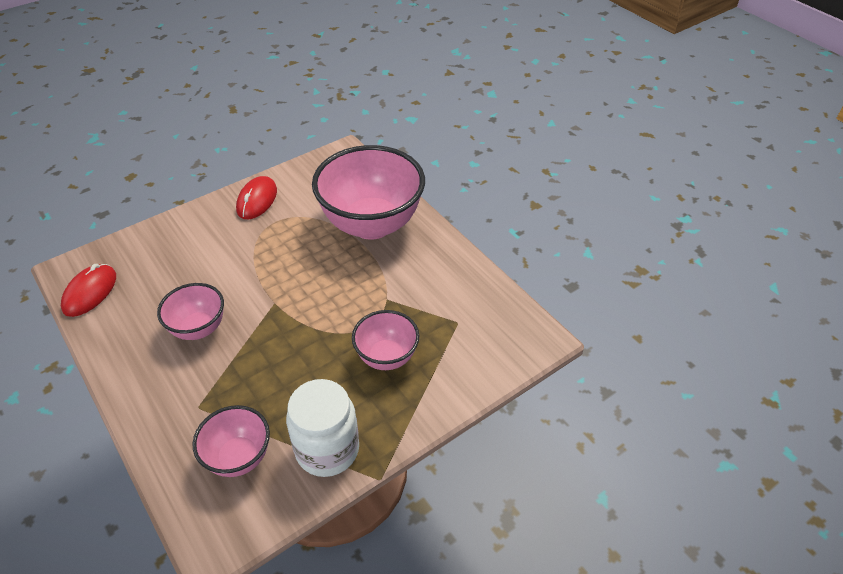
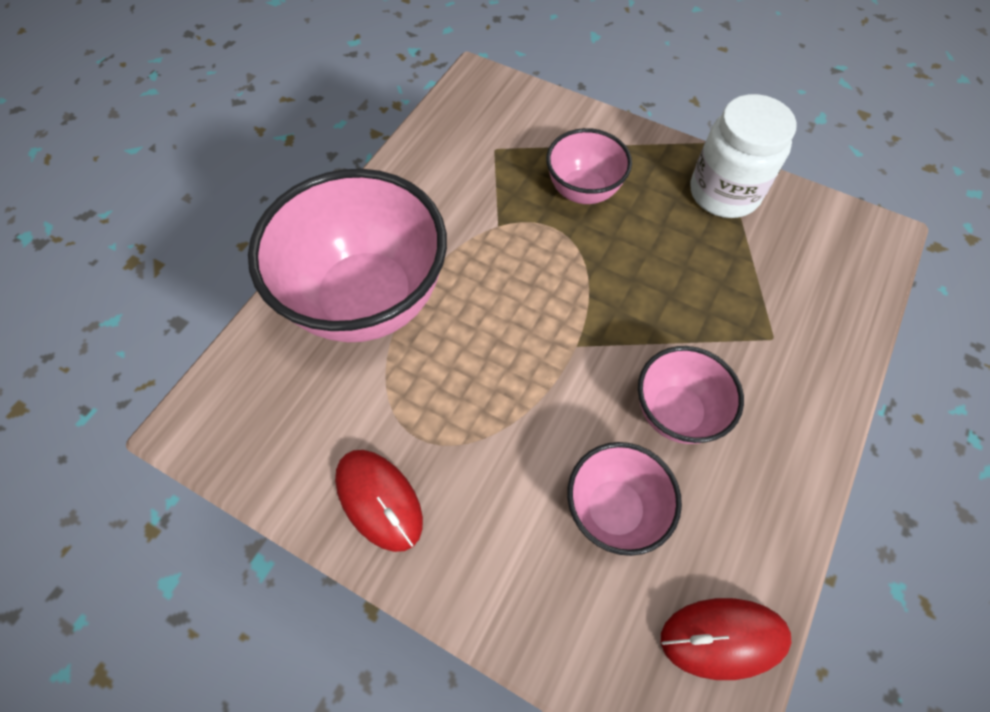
camera: 115 degrees left, 15 degrees up
pink bowl [193,405,270,477] -> pink bowl moved to [567,442,682,556]
red mouse [236,176,277,219] -> red mouse turned 60 degrees clockwise [335,450,423,552]

